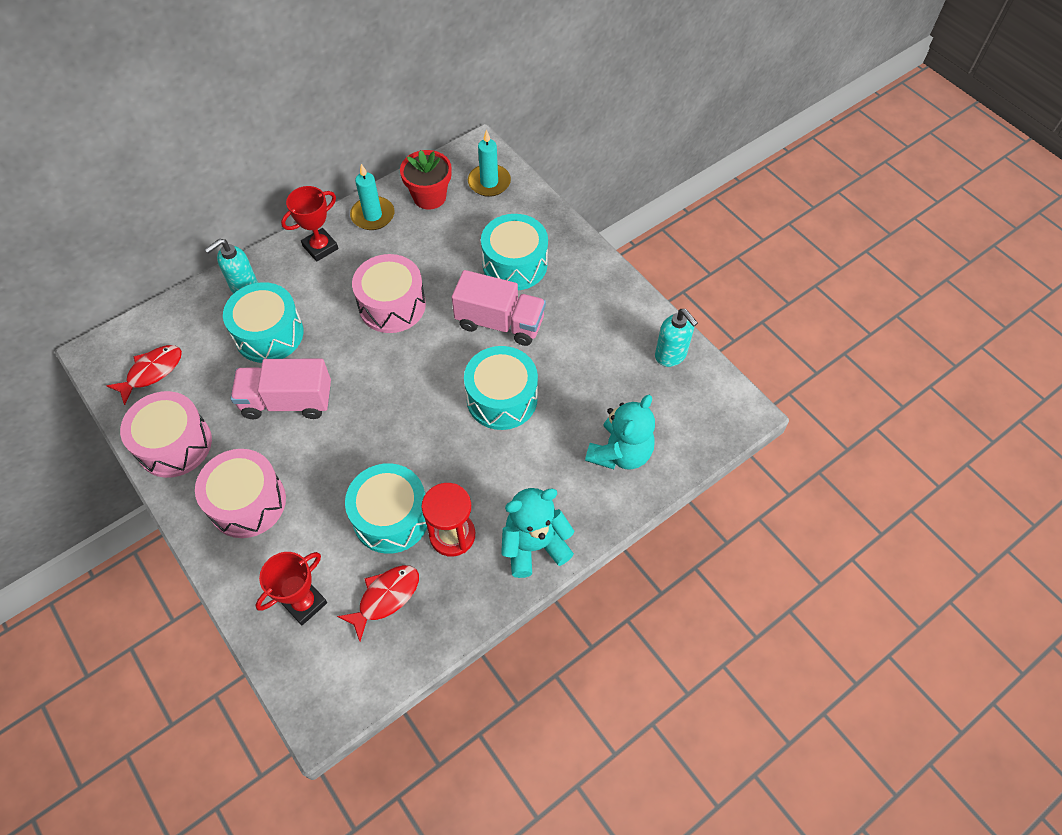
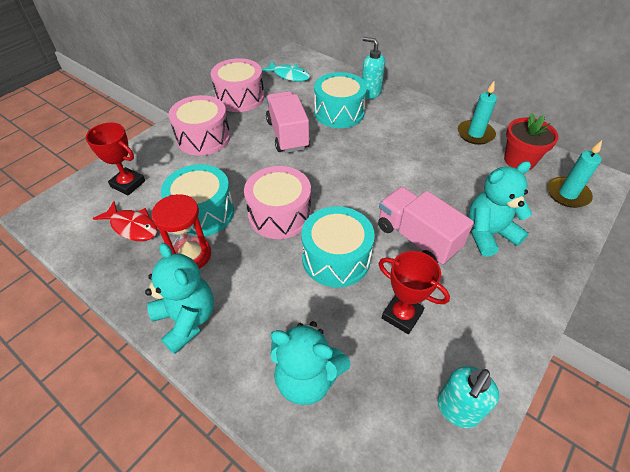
camera: 75 degrees right, 10 degrees down
red fish [106,345,182,405] -> turquoise fish [262,61,310,81]
red trophy [281,186,338,262] -> red trophy moved to [378,251,450,334]
pink drum [352,254,426,333] -> pink drum moved to [244,166,311,239]
pink truck [452,270,546,346] -> pink truck turned 135 degrees clockwise [378,187,474,265]
turquoise drum [481,214,548,290] -> turquoise teddy bear [469,161,532,257]

